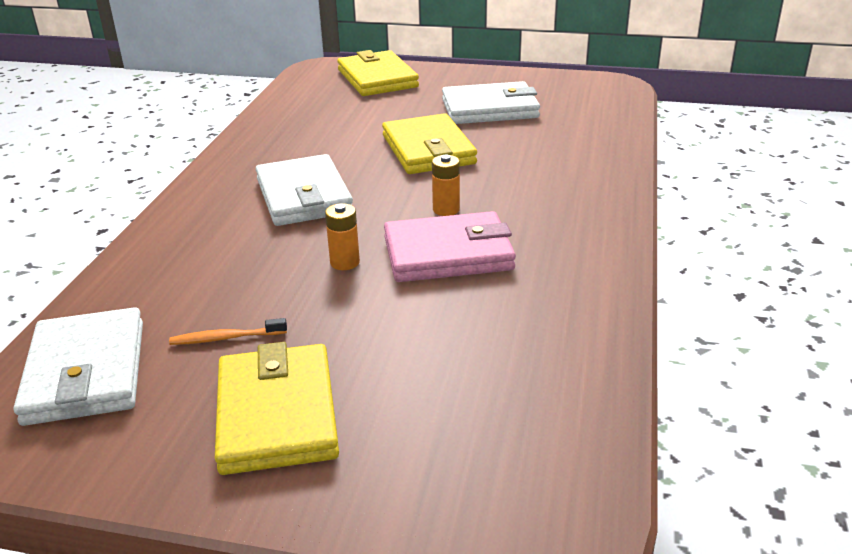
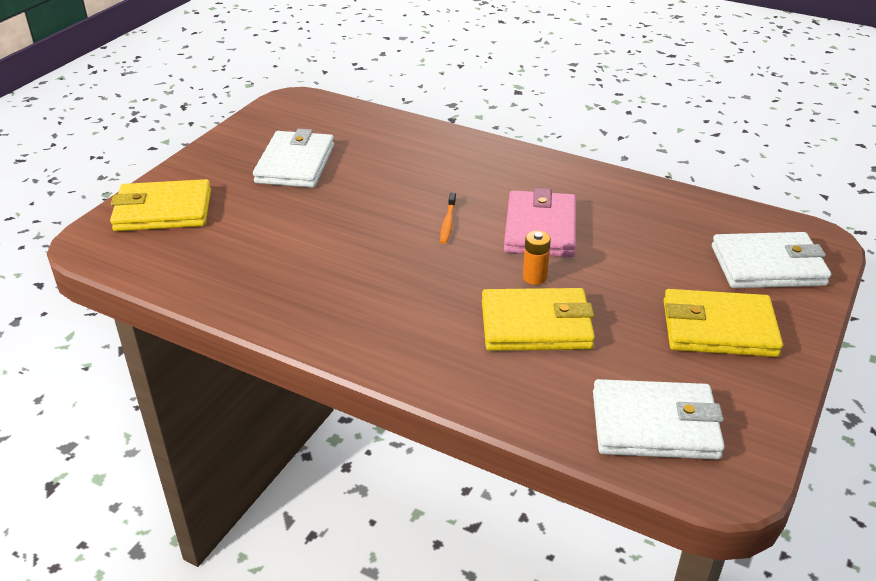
camera: 75 degrees left, 5 degrees up
orange toothbrush [169,318,287,345] -> orange toothbrush moved to [440,193,456,244]
white wallet [256,154,353,226] -> white wallet moved to [712,232,831,288]
yellow wallet [382,113,477,174] -> yellow wallet moved to [482,288,595,351]
orange battery [432,155,460,216] -> none

